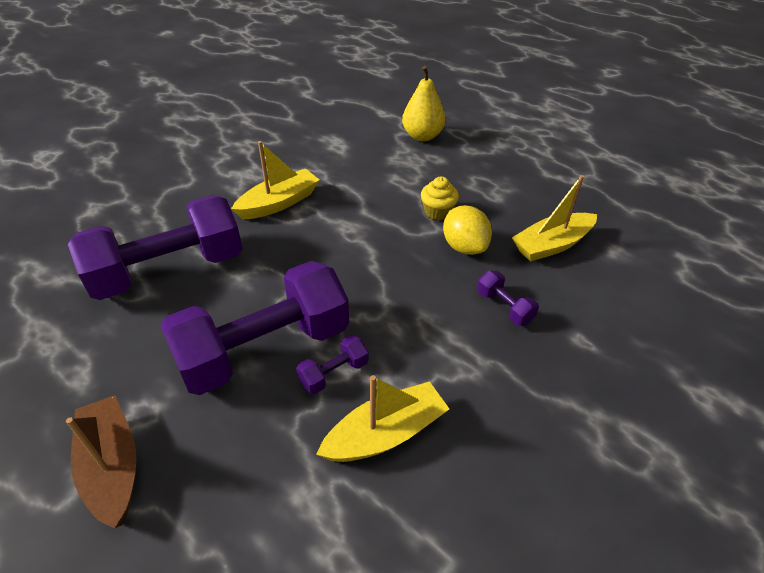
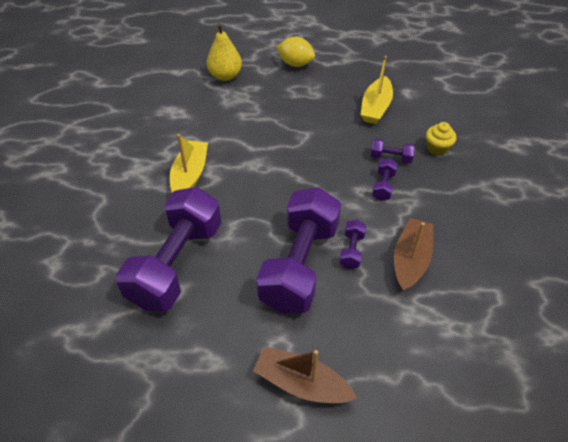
camera: 40 degrees left, 5 degrees up
yellow boat [316,375,449,462] -> brown boat [394,218,434,292]
yellow cupcake [421,176,459,220] -> yellow cupcake moved to [426,122,456,156]
yellow lemon [443,205,492,255] -> yellow lemon moved to [277,37,315,67]
none -> purple dumbbell [372,158,398,201]

